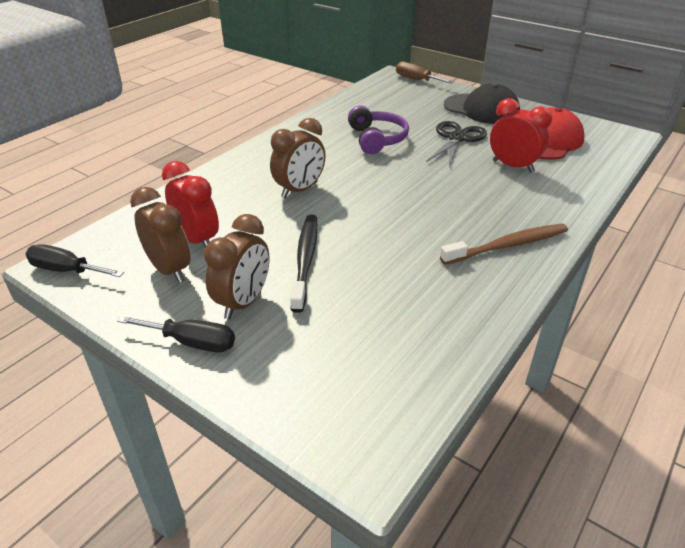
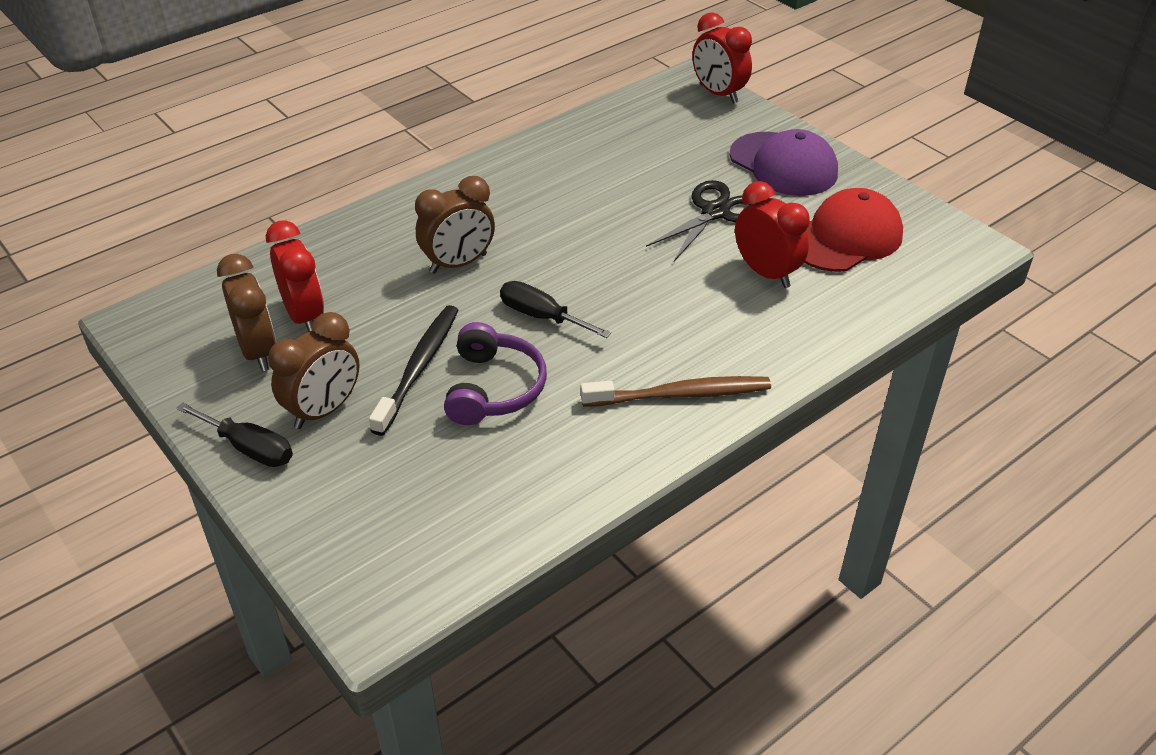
camera: 15 degrees right, 5 degrees up
black screwdriver [26,244,124,277] -> black screwdriver moved to [500,281,611,338]
purple headphones [348,105,409,154] -> purple headphones moved to [444,322,547,425]
brown screwdriver [396,61,454,84] -> red clock [692,12,752,104]
black cap [444,83,520,124] -> purple cap [730,129,838,196]

